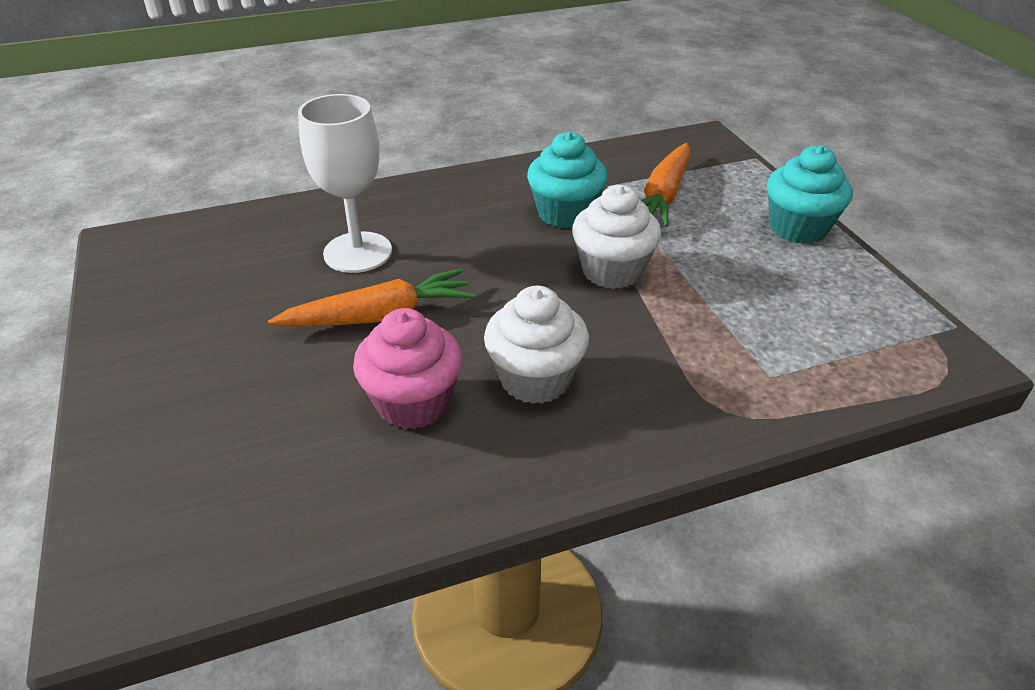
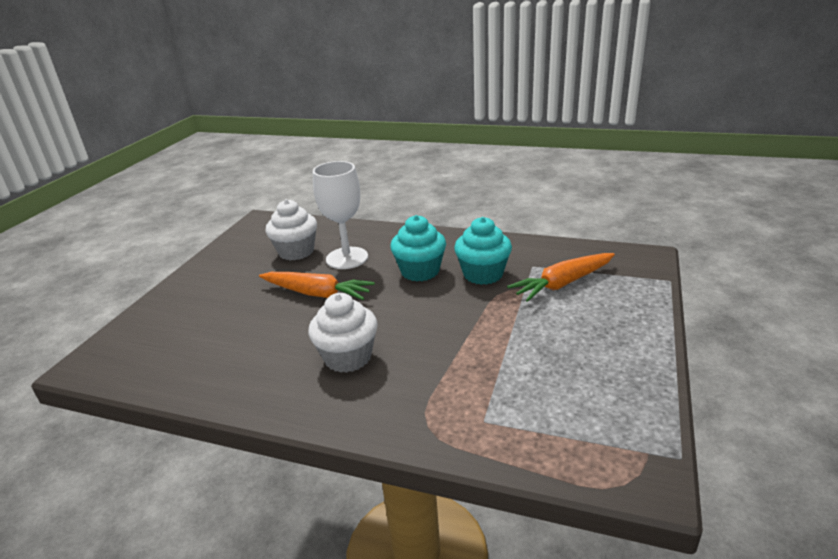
camera: 40 degrees right, 10 degrees down
pink cupcake [353,308,462,429] -> none
white cupcake [572,185,661,289] -> white cupcake moved to [265,199,317,260]
turquoise cupcake [767,145,853,244] -> turquoise cupcake moved to [390,215,446,281]

